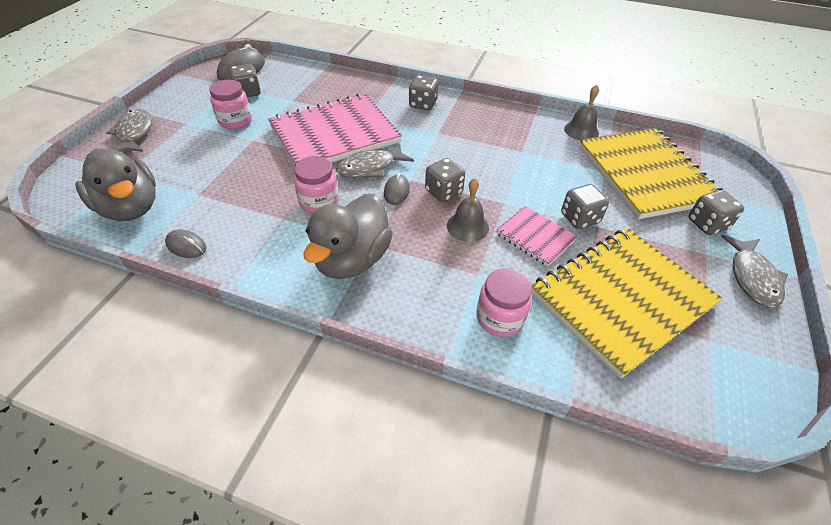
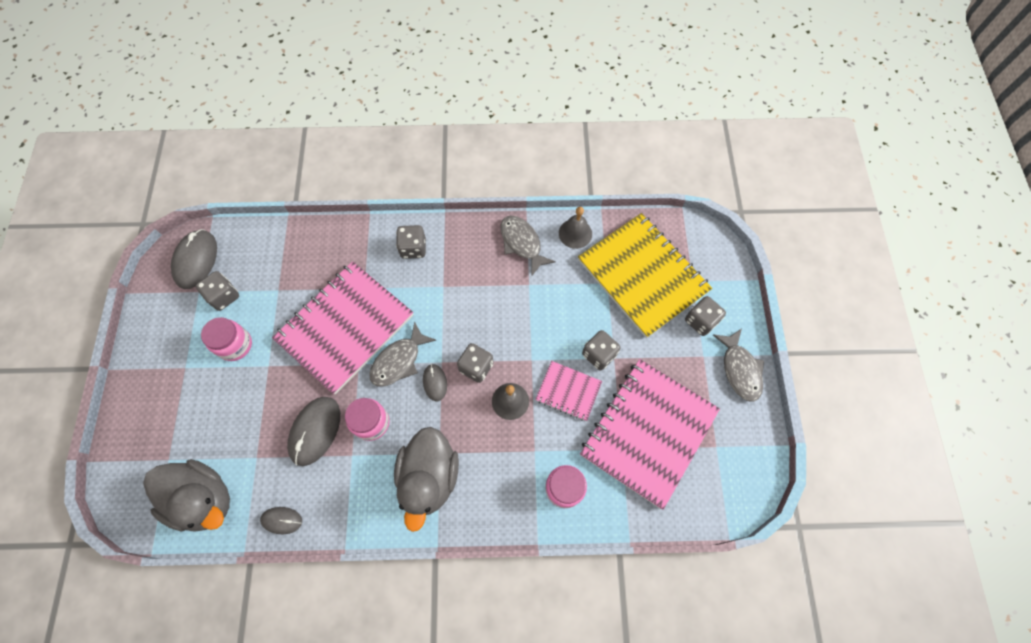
camera: 20 degrees left, 20 degrees up
grey fish [106,109,152,152] -> grey fish moved to [501,215,556,277]
yellow notebook [531,228,723,379] -> pink notebook [580,359,720,510]
none -> grey mouse [287,397,340,466]

